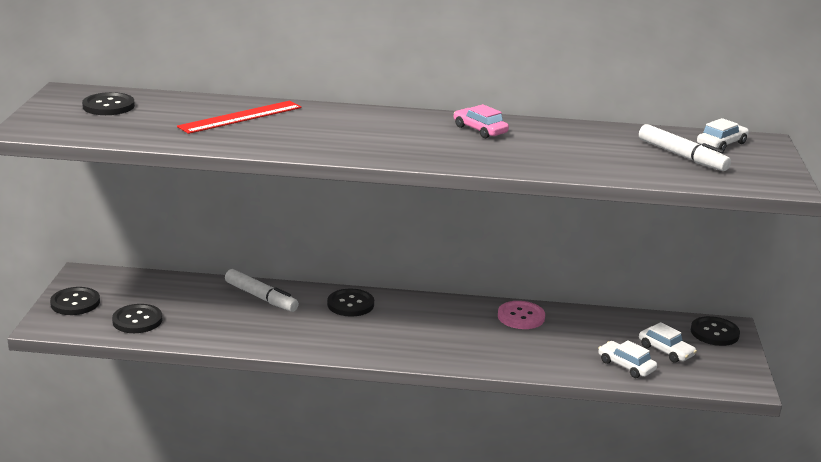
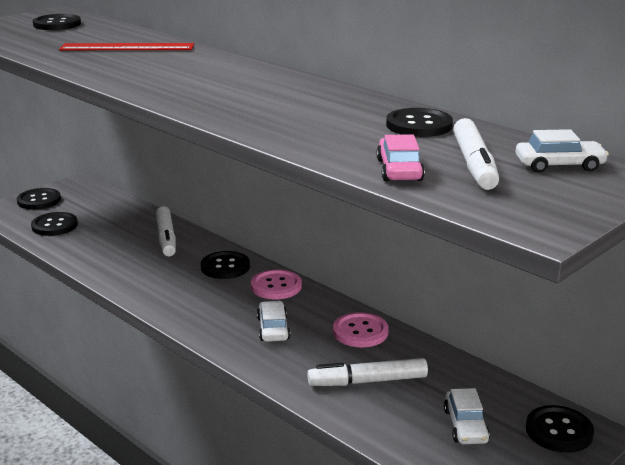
camera: 40 degrees right, 0 degrees up
pink car [454,104,509,138] -> pink car moved to [377,135,425,181]
white car [598,340,657,378] -> white car moved to [257,301,290,342]
none -> pink button [251,269,302,299]
none -> white marker [307,358,428,386]
none -> black button [386,108,453,137]

